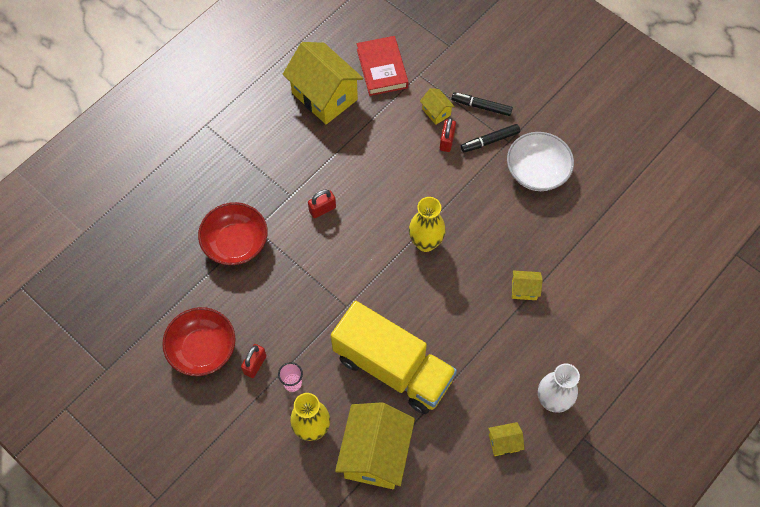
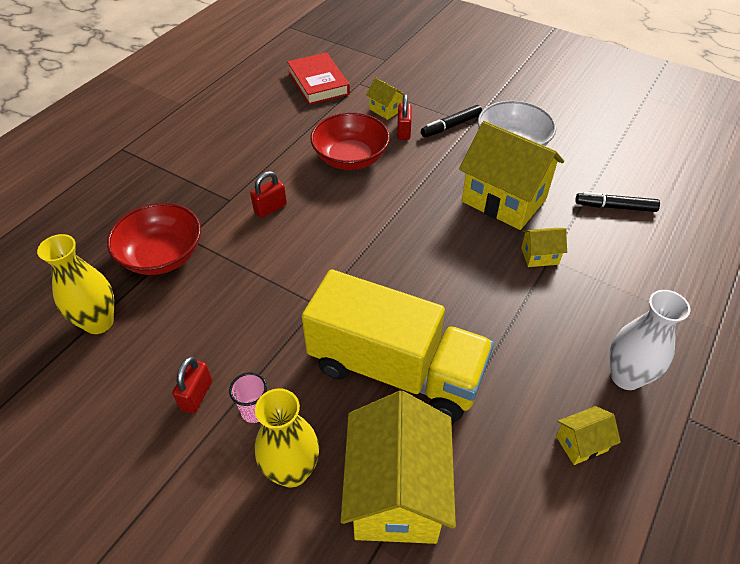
camera: 10 degrees left, 15 degrees down
red bowl [162,307,236,376] -> red bowl moved to [310,112,390,170]
yellow house [283,42,364,124] -> yellow house moved to [459,121,564,230]
yellow vase [409,197,446,252] -> yellow vase moved to [37,234,114,334]
black marker [451,92,513,116] -> black marker moved to [575,192,660,212]

